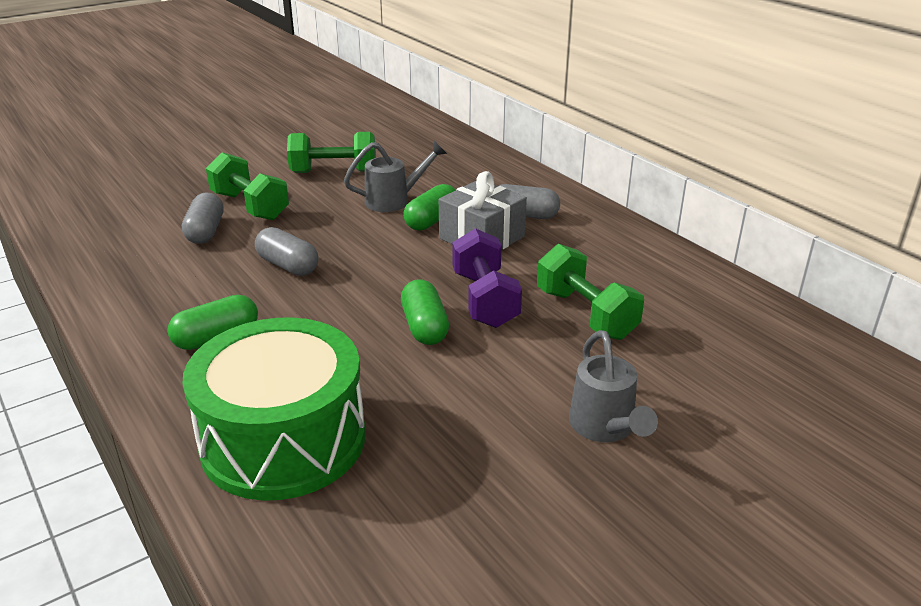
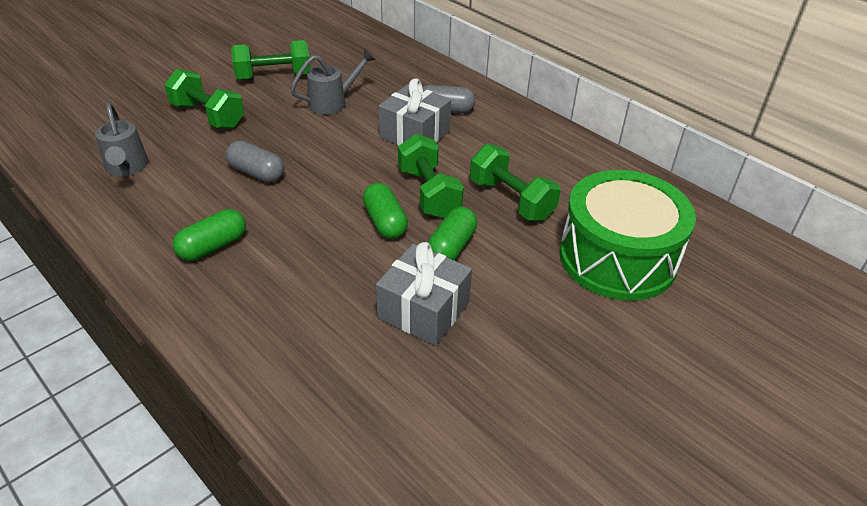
camera: 10 degrees left, 10 degrees up
grey capsule [182,193,224,244] -> none
green drum [183,317,365,501] -> green drum moved to [559,170,696,301]
green capsule [403,184,456,231] -> green capsule moved to [428,207,477,260]
purple dumbbell [452,228,522,328] -> green dumbbell [398,134,464,218]
grey watering can [569,330,658,442] -> grey watering can moved to [95,103,148,176]
none -> grey gift [376,242,472,346]

